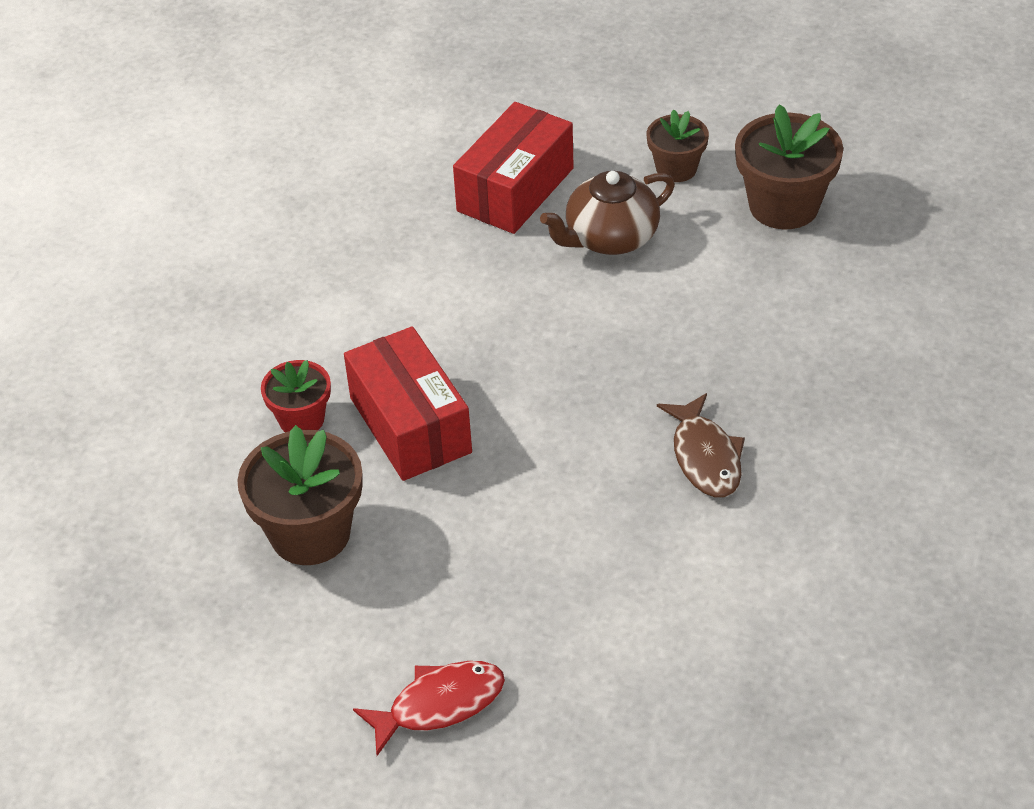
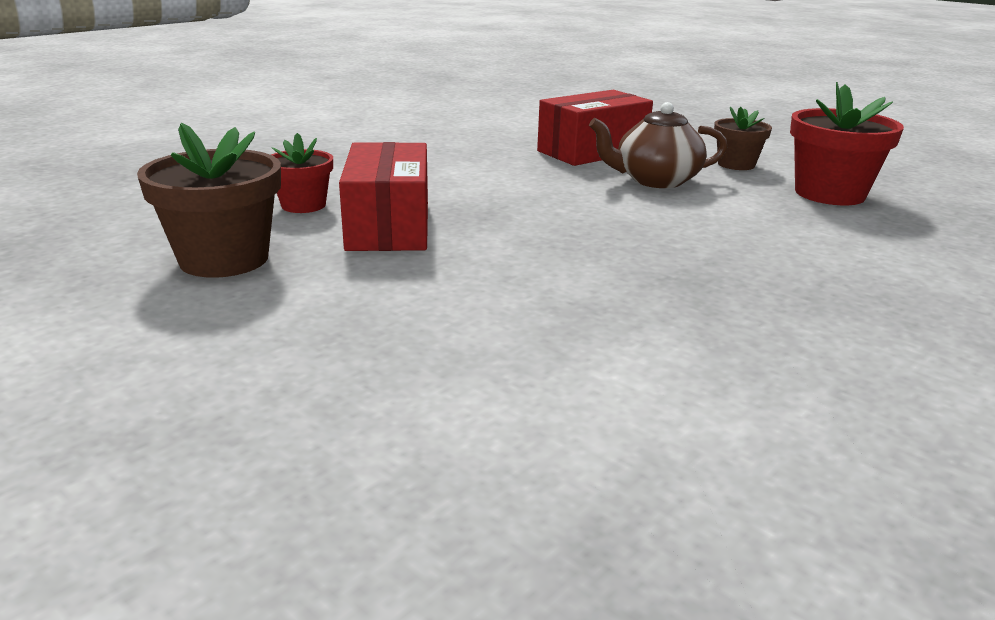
camera: 20 degrees right, 20 degrees down
red fish [353,661,505,756] -> none
brown fish [657,393,745,497] -> none
brown flower pot [735,104,843,229] -> red flower pot [790,82,904,205]

